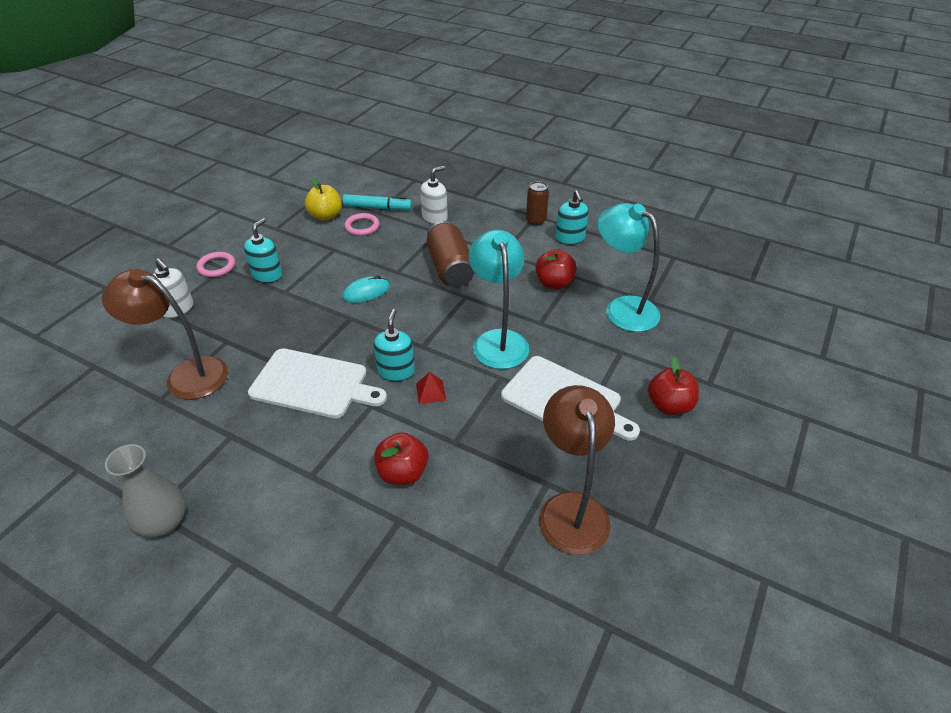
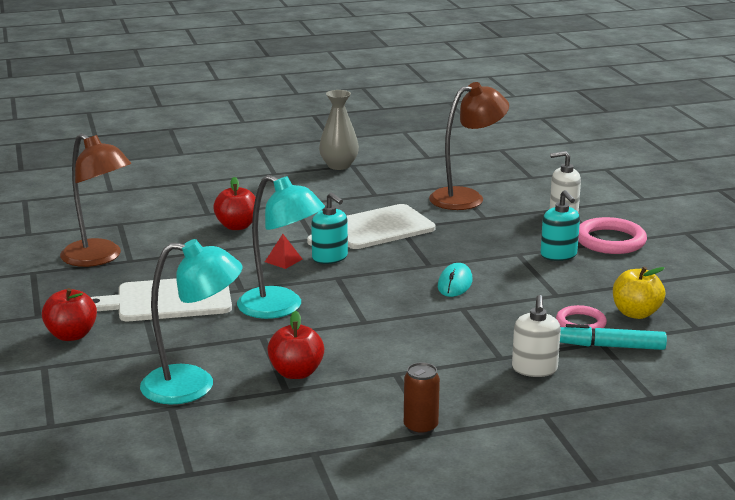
camera: 135 degrees right, 20 degrees down
pink ring [196,252,235,277] -> pink ring [578,217,647,254], size x1.60
turquoise marker [342,194,412,210] -> turquoise marker turned 45 degrees clockwise [560,324,667,350]
brown can [426,221,475,287] -> none
turquoise soap dispenser [555,190,589,245] -> none

